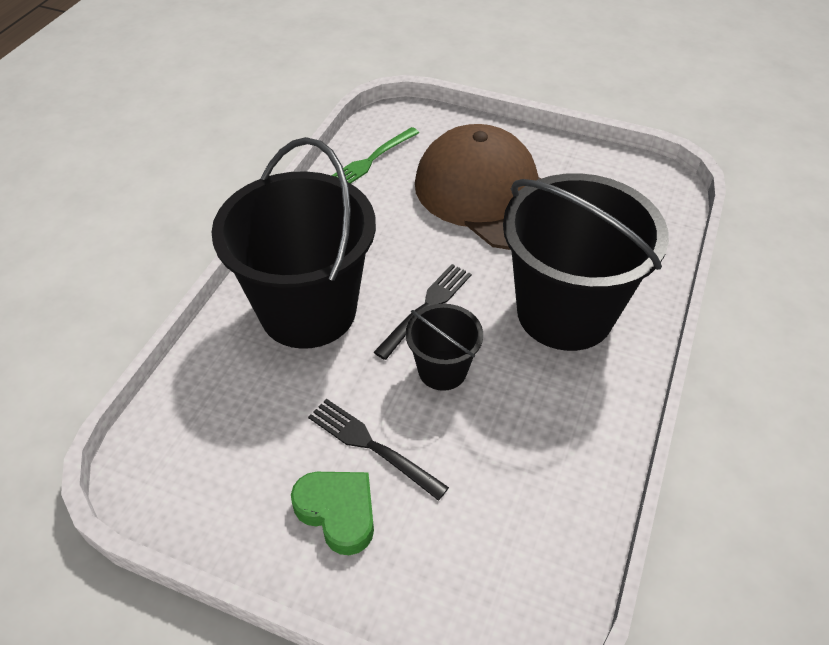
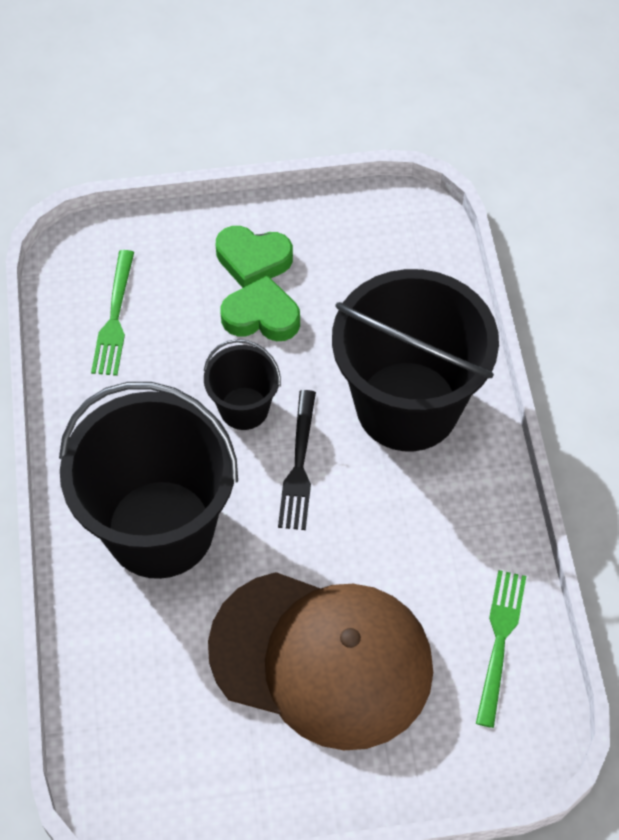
camera: 150 degrees right, 10 degrees up
black fork [308,399,449,501] -> green heart [220,275,300,341]
none -> green fork [91,250,134,376]

